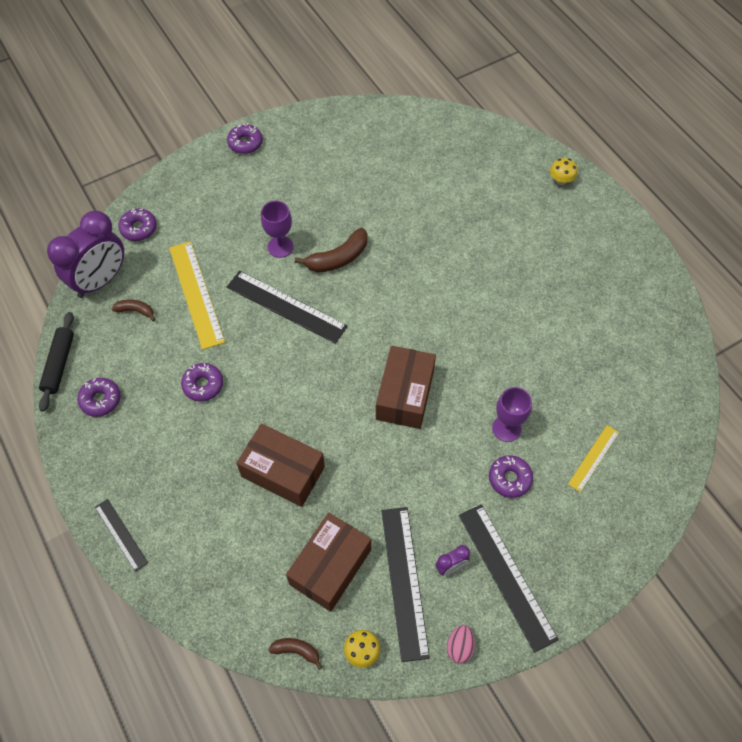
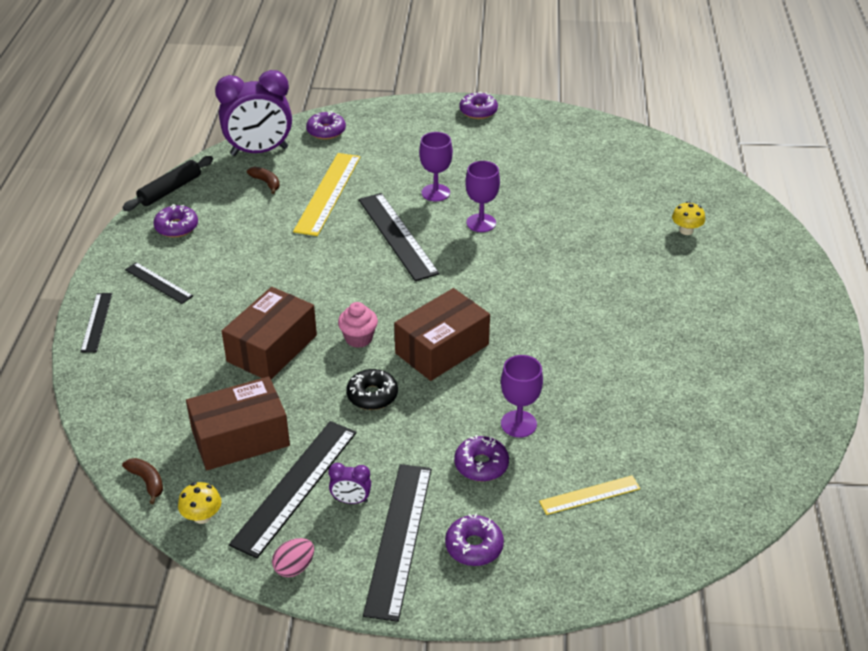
camera: 35 degrees right, 20 degrees down
purple donut [181,363,223,401] -> purple donut moved to [445,514,504,566]
brown box [236,423,325,507] -> brown box turned 60 degrees clockwise [221,287,317,379]
brown banana [295,228,368,272] -> purple goblet [465,161,500,232]
yellow mushroom [550,158,577,185] -> yellow mushroom moved to [672,201,705,235]
none -> black ruler [125,262,193,304]
none -> pink cupcake [338,302,378,348]
none -> black donut [346,369,398,410]

